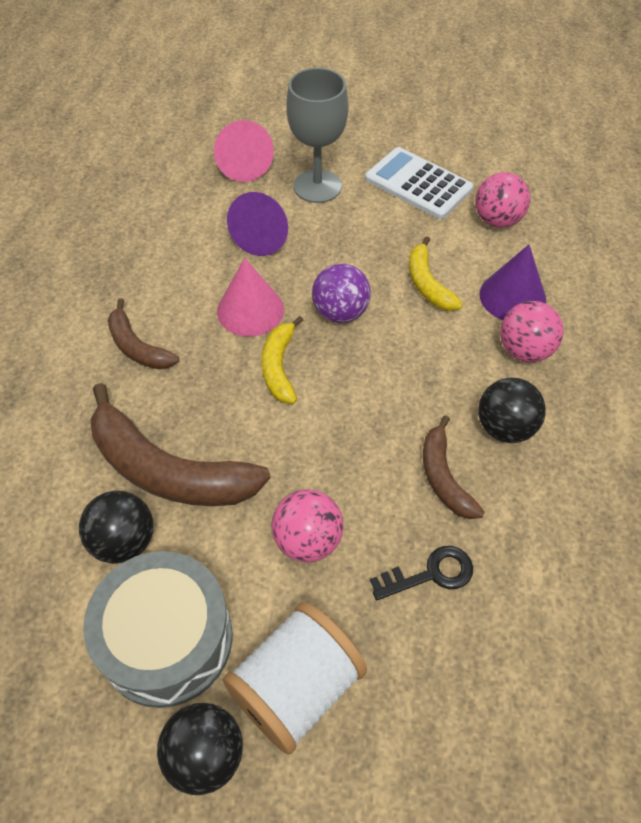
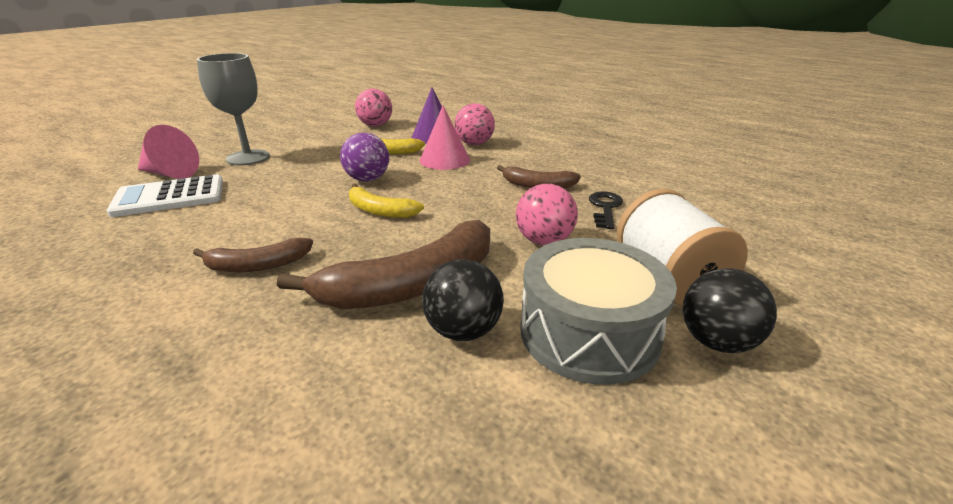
camera: 60 degrees left, 25 degrees down
pink cone [217,258,284,337] -> pink cone moved to [420,105,470,170]
purple cone [227,192,288,256] -> none
white calculator [365,147,473,219] -> white calculator moved to [107,174,223,217]
black ball [478,378,546,443] -> none

